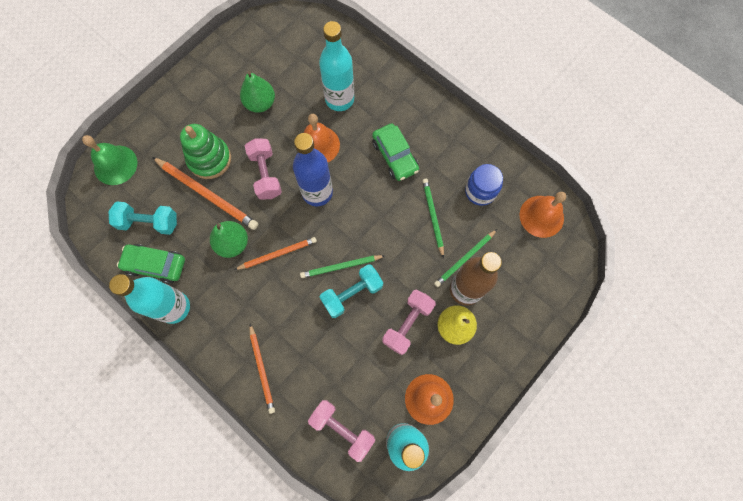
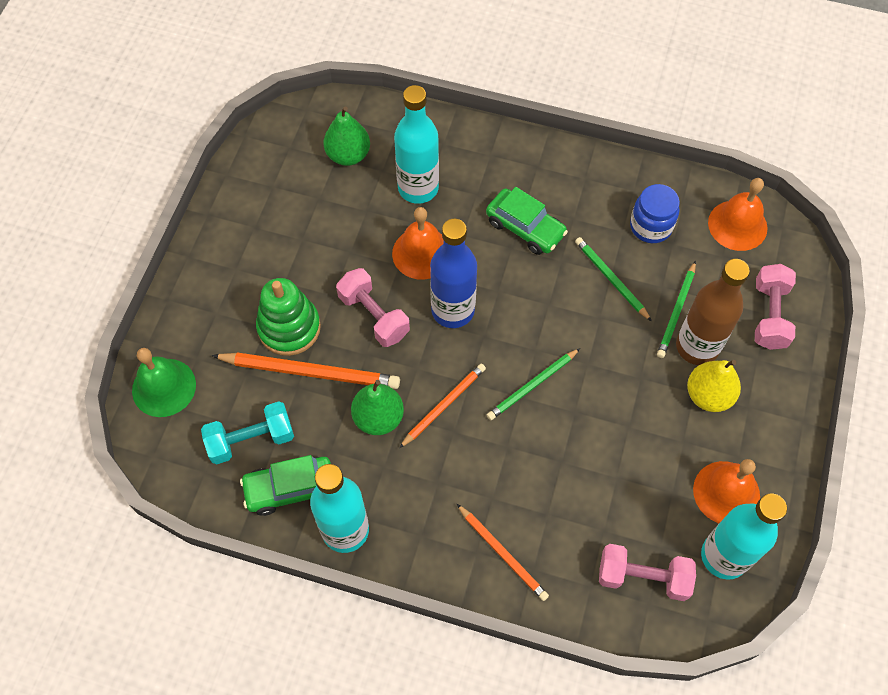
camera: 25 degrees left, 10 degrees down
green pear [240,71,275,113] -> green pear moved to [323,106,370,166]
turquoise dumbbell [319,264,383,318] -> none
pink dumbbell [382,289,436,355] -> pink dumbbell moved to [755,264,796,350]

